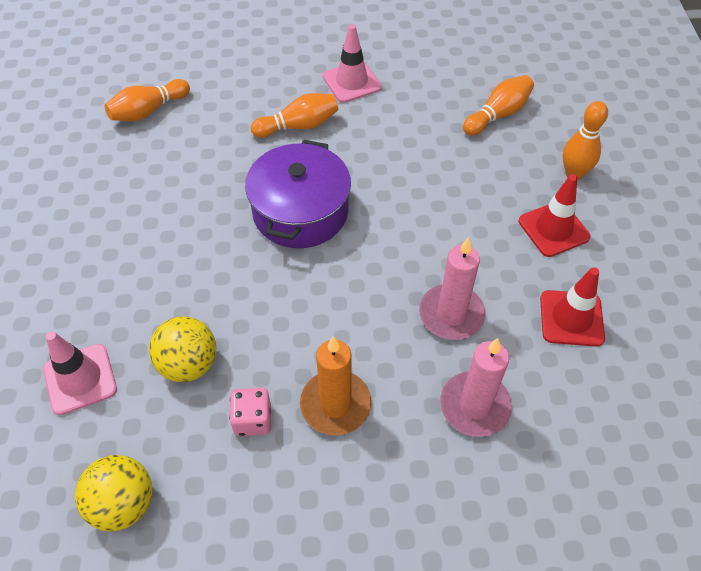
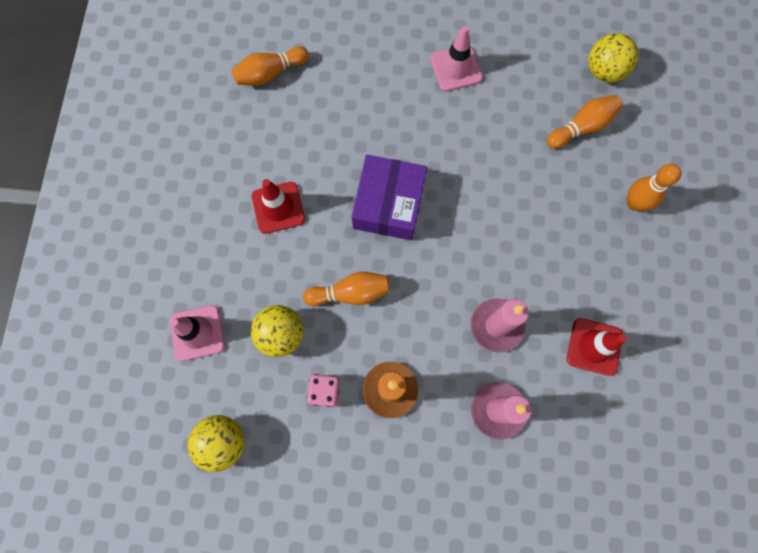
camera: 10 degrees right, 20 degrees up
purple pot [245,140,351,248] -> purple box [352,155,427,240]
orange bowling pin [251,93,338,138] -> orange bowling pin moved to [303,272,390,306]
red traffic cone [519,174,591,257] -> red traffic cone moved to [252,179,305,234]
none -> yellow ball [588,33,638,83]

